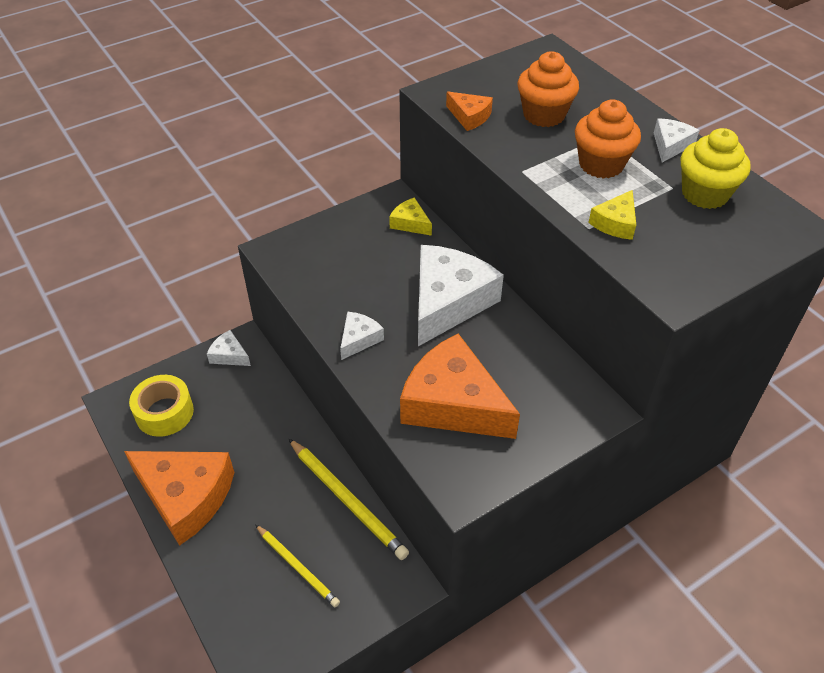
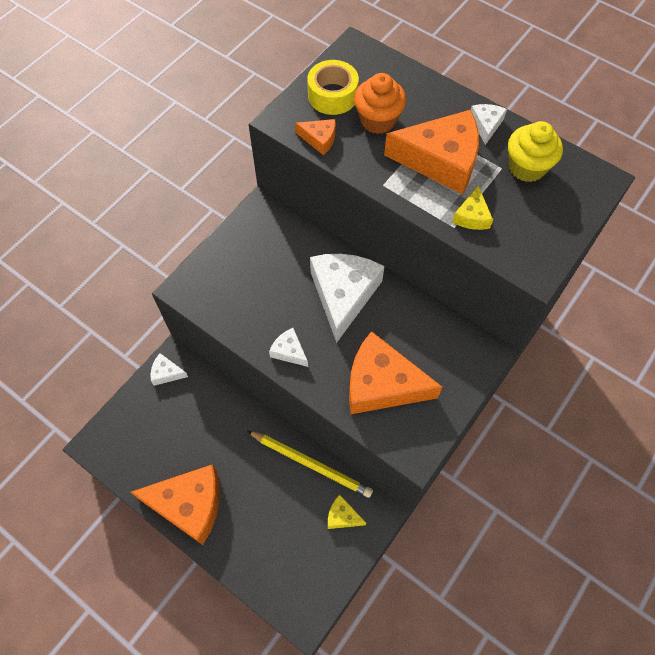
camera: 20 degrees left, 15 degrees up
yellow tape [129,375,194,437] -> yellow tape moved to [307,60,359,115]
yellow pencil [255,524,340,607] -> none
white cheese [340,312,384,360] -> white cheese turned 60 degrees counterclockwise [269,328,308,367]
yellow cheese [389,197,432,236] -> yellow cheese moved to [328,494,366,529]
orange cupcake [575,99,641,179] -> orange cheese [384,110,479,194]

